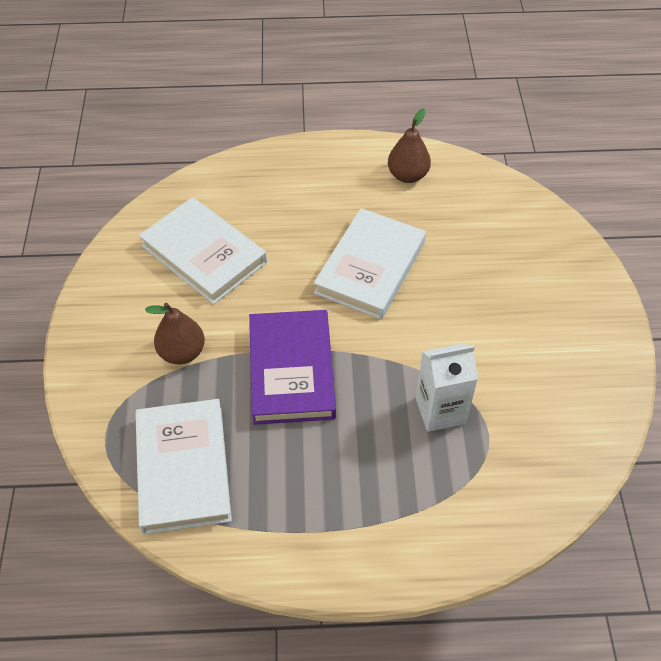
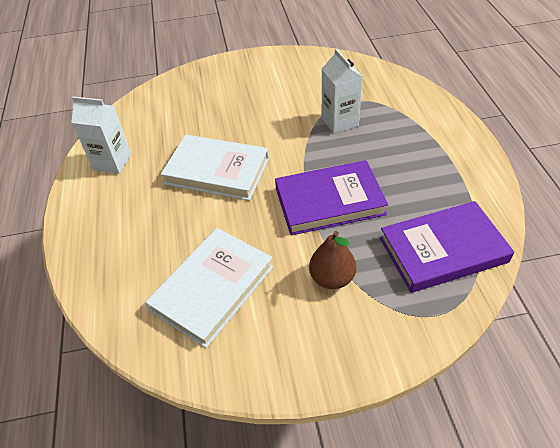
camera: 95 degrees left, 5 degrees down
white book [135,399,232,534] -> purple book [380,201,514,293]
brown pear [388,108,431,183] -> white carton [71,96,131,174]

